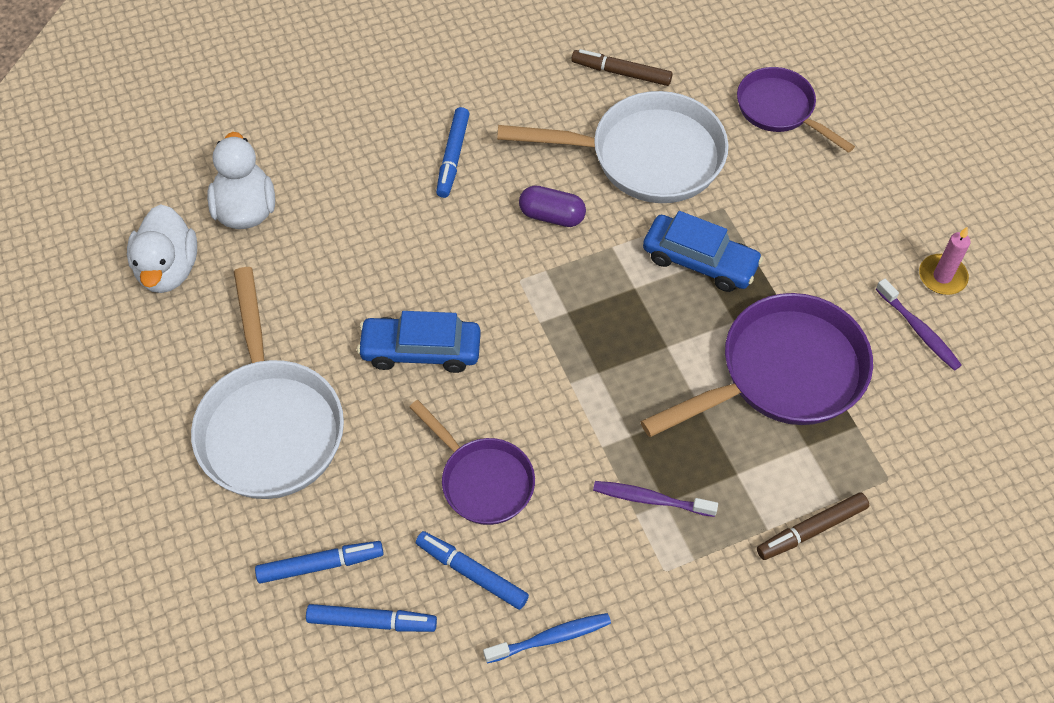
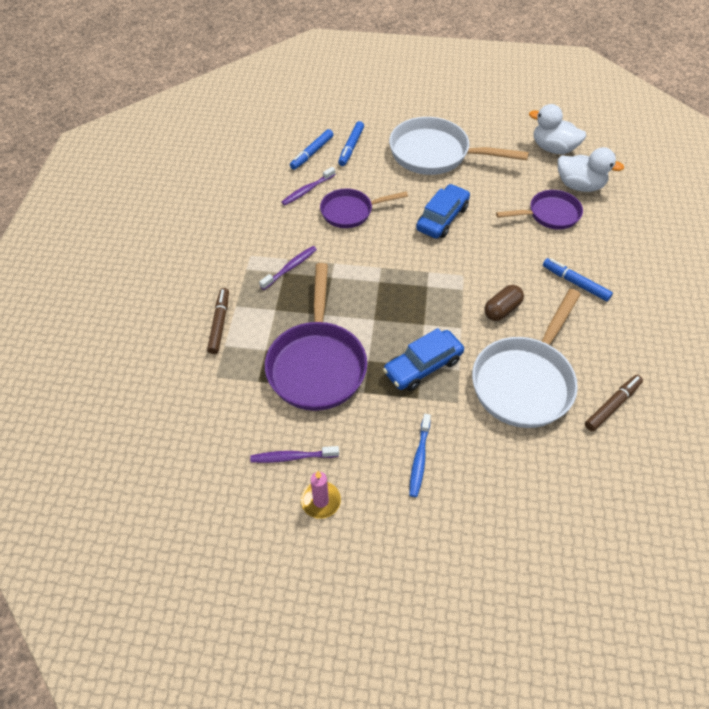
camera: 120 degrees right, 5 degrees down
blue marker [416,531,529,610] -> purple toothbrush [282,167,336,205]
blue toothbrush [483,613,611,663] -> blue toothbrush moved to [409,414,431,497]
purple capsule [519,185,586,227] -> brown capsule [484,285,524,321]
purple pan [737,67,855,153] -> purple pan moved to [496,190,583,230]

